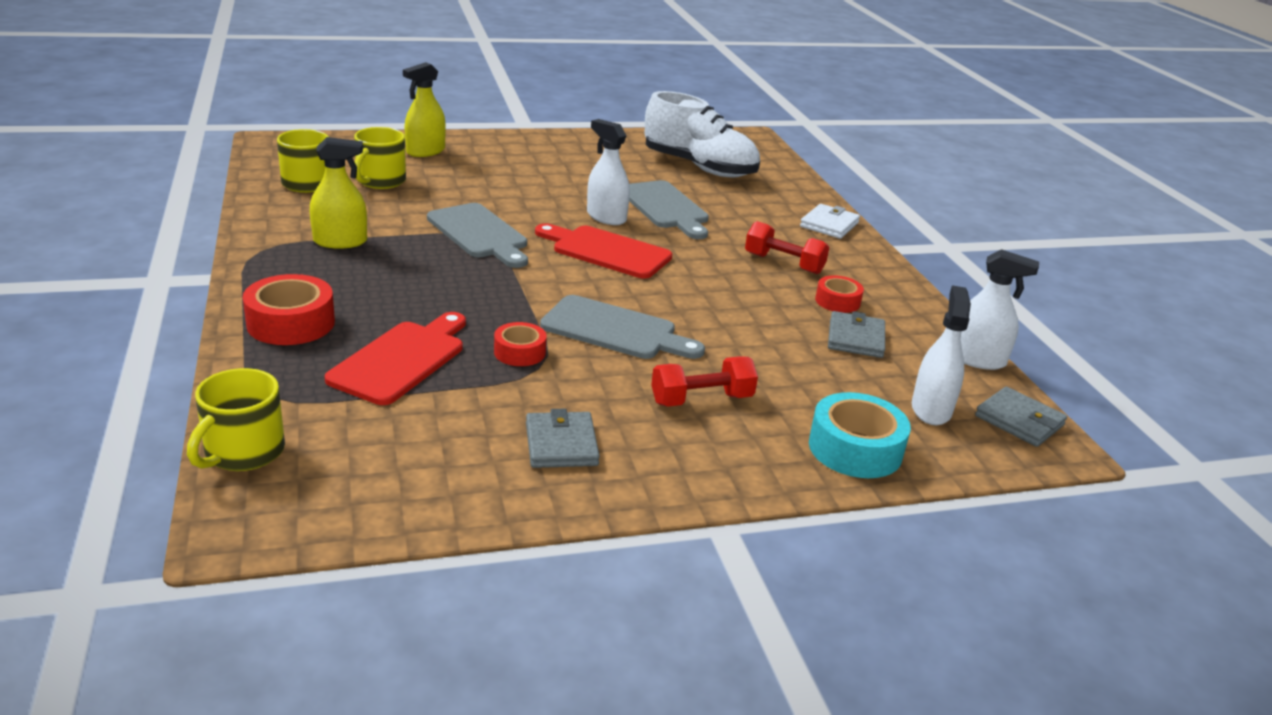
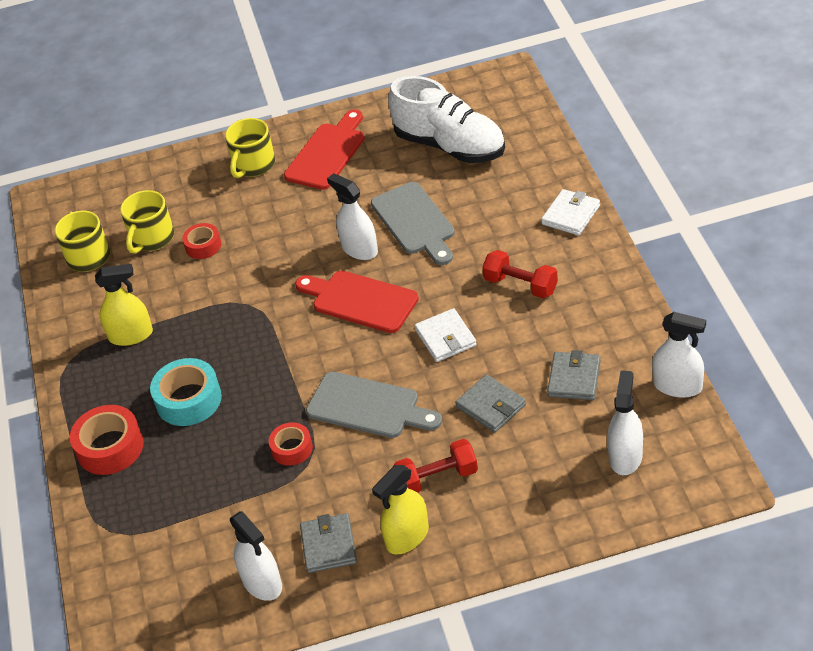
camera: 10 degrees right, 15 degrees up
yellow mug [187,368,285,471] -> yellow mug moved to [225,118,275,178]
red cutting board [325,312,466,405] -> red cutting board moved to [284,109,365,190]
yellow spray bottle [403,62,446,157] -> yellow spray bottle moved to [372,465,429,554]
grey cutting board [427,203,528,268] -> none
turquoise tape [809,392,911,478] -> turquoise tape moved to [150,358,222,426]
red tape [815,275,864,313] -> red tape moved to [182,223,221,259]
grey wallet [975,387,1067,447] -> grey wallet moved to [456,374,526,432]
none -> white spray bottle [230,512,282,601]
none -> white wallet [415,308,477,362]

